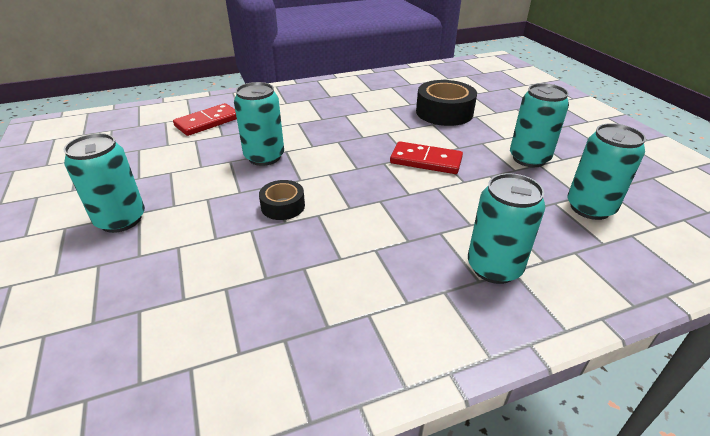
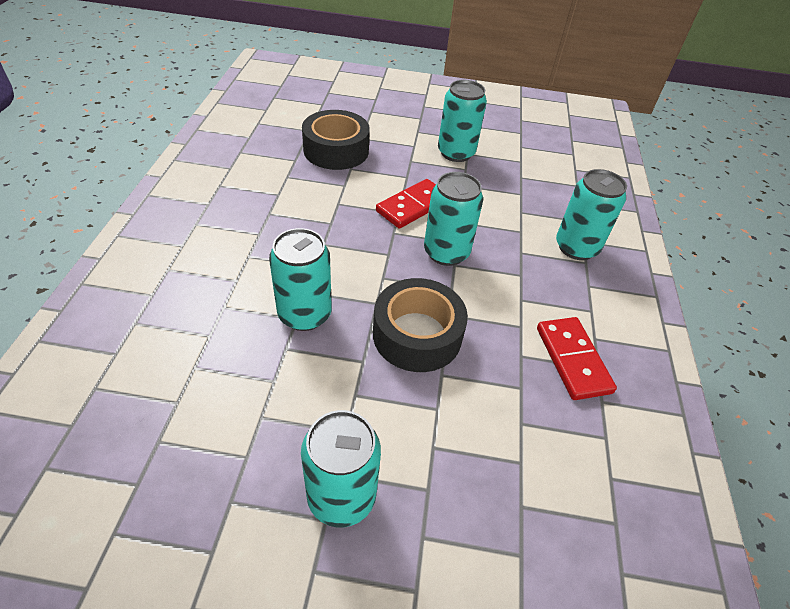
camera: 65 degrees left, 10 degrees up
red domino [173,103,237,136] -> red domino moved to [537,317,617,400]
black tape [259,180,305,220] -> black tape [373,278,468,372], size x1.78
turquoise can [568,123,646,220] -> turquoise can moved to [424,172,483,266]

